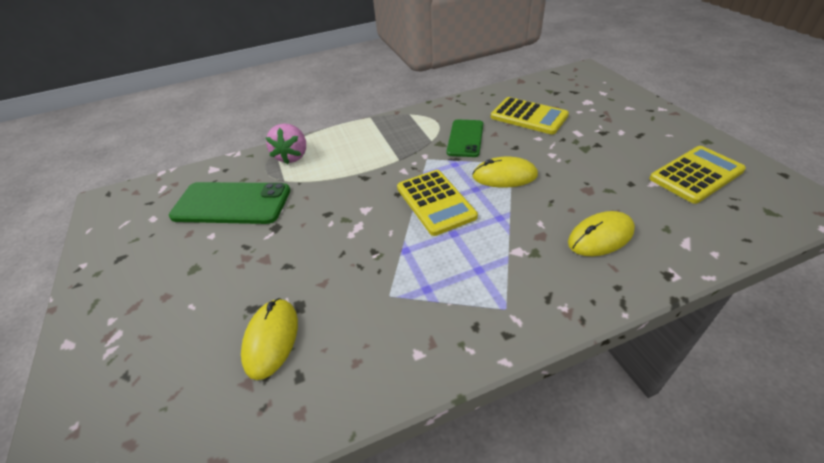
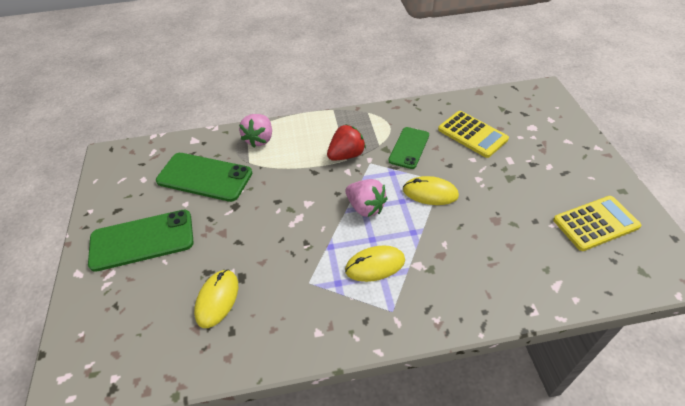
camera: 10 degrees right, 5 degrees up
yellow calculator [397,170,478,236] -> pink strawberry [345,179,387,217]
yellow mouse [568,211,635,256] -> yellow mouse moved to [345,245,405,282]
none -> green phone [88,210,193,272]
none -> red strawberry [327,124,366,161]

